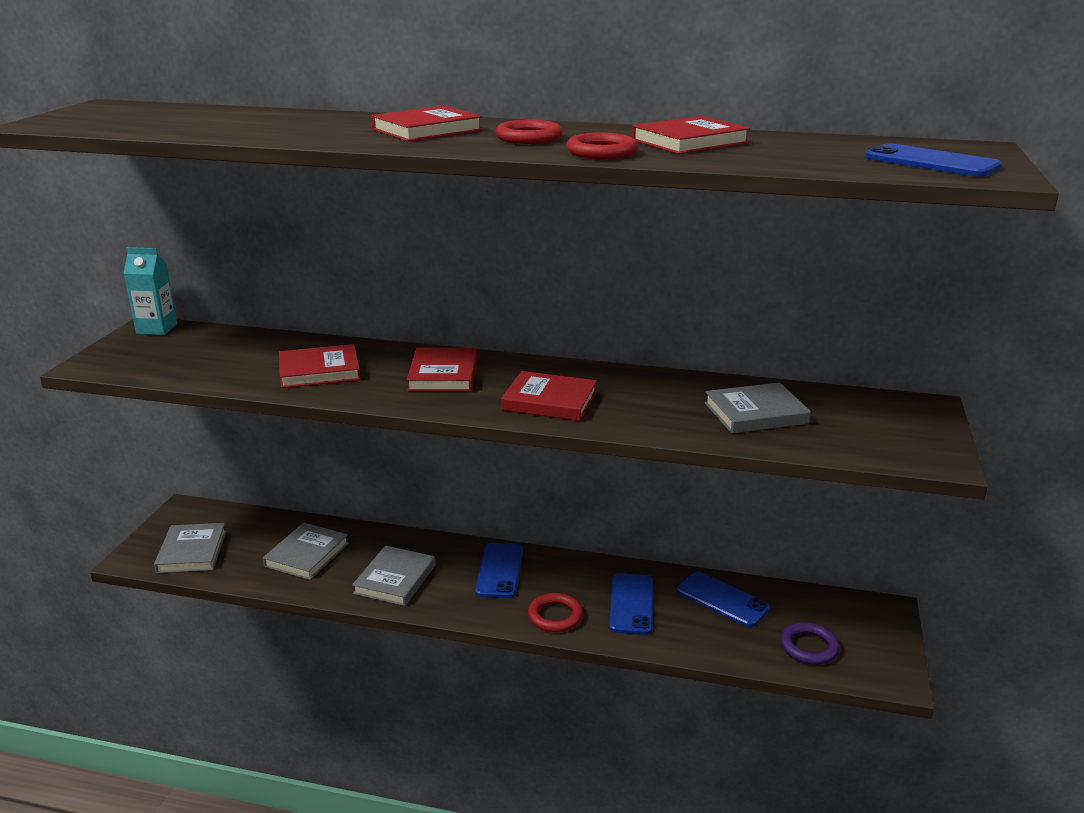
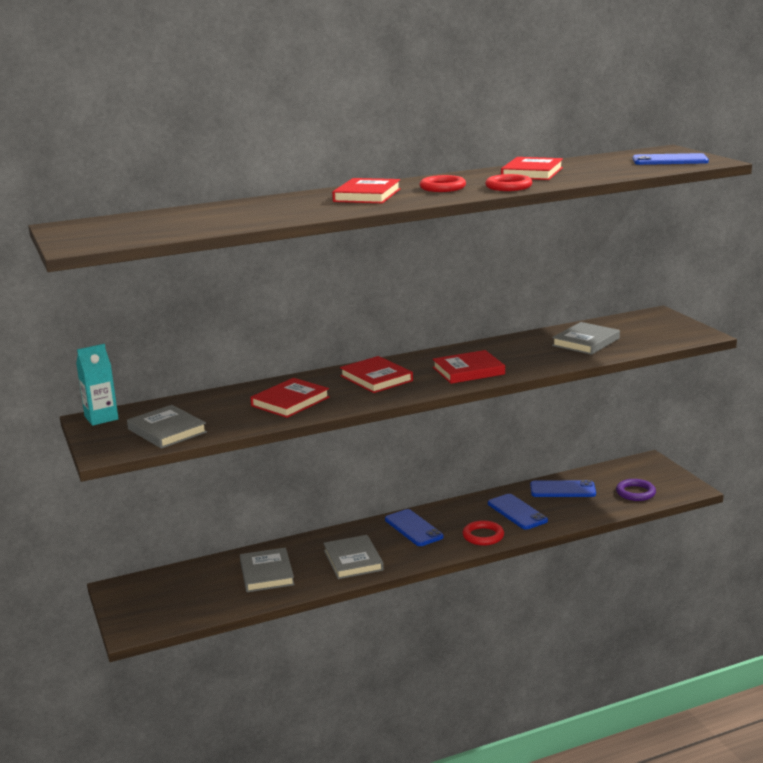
camera: 35 degrees left, 5 degrees down
grey book [154,523,226,573] -> grey book moved to [127,405,207,449]

